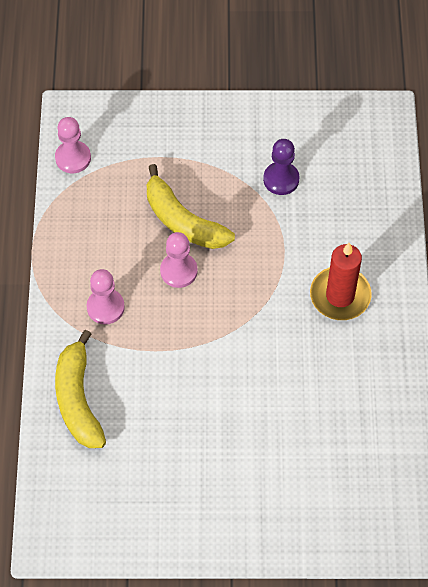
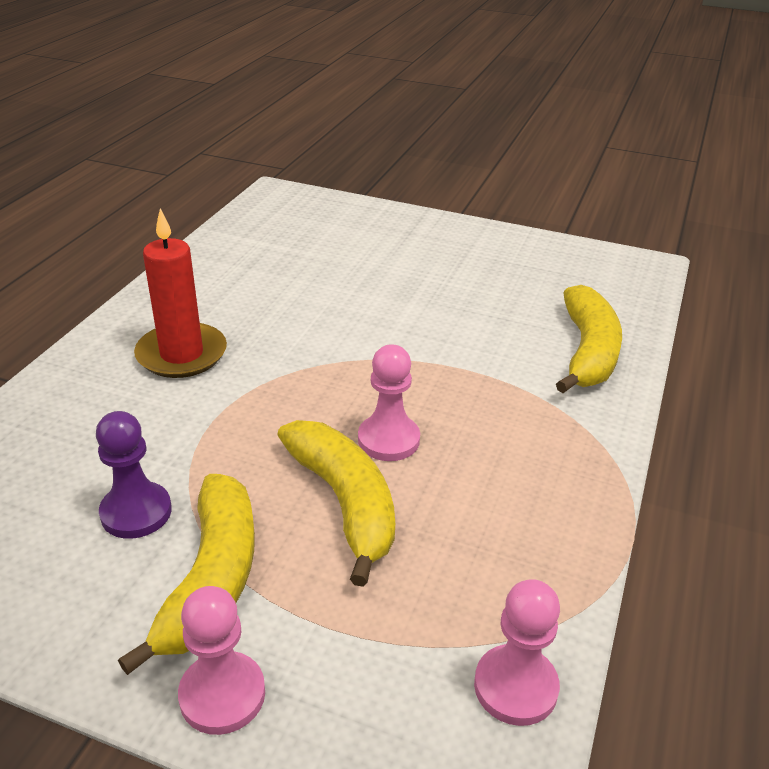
camera: 160 degrees left, 25 degrees down
pink pawn [87,269,125,325] -> pink pawn moved to [178,586,265,735]
none -> yellow banana [118,474,255,675]

